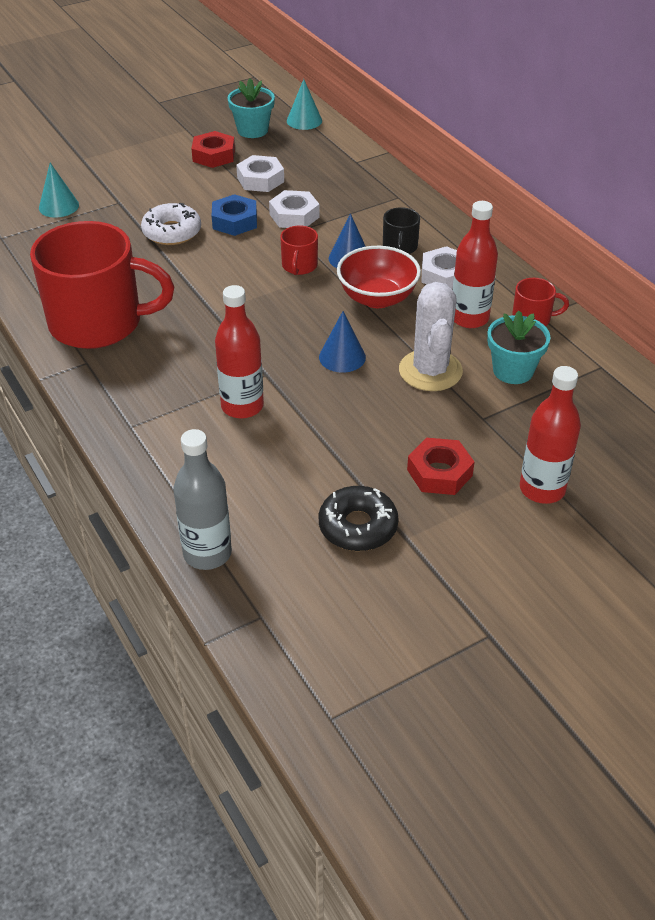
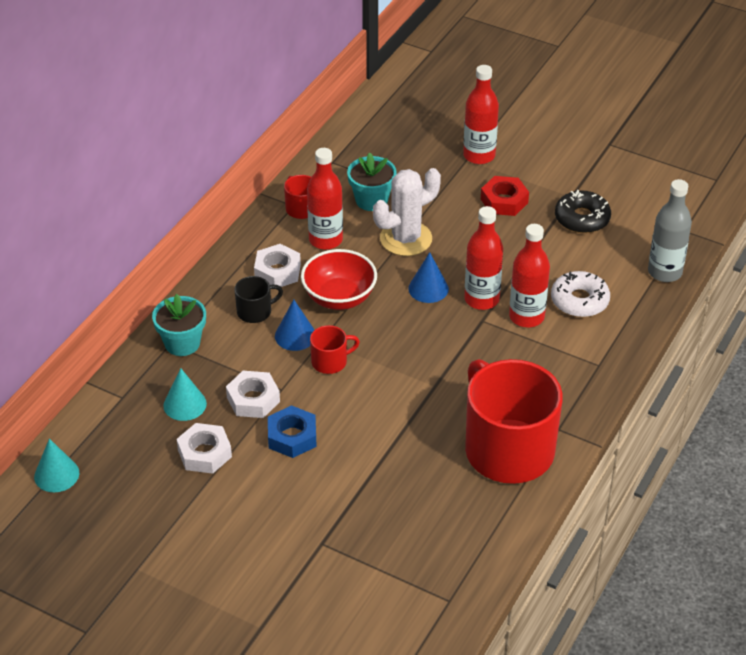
camera: 120 degrees left, 0 degrees up
turquoise cone [39,163,79,218] -> turquoise cone moved to [163,368,207,421]
white donut [141,203,201,245] -> white donut moved to [551,271,610,317]
red nut [191,131,235,168] -> none
turquoise flower pot [228,78,275,138] -> turquoise flower pot moved to [152,294,206,356]
none -> red bottle [464,206,503,310]

